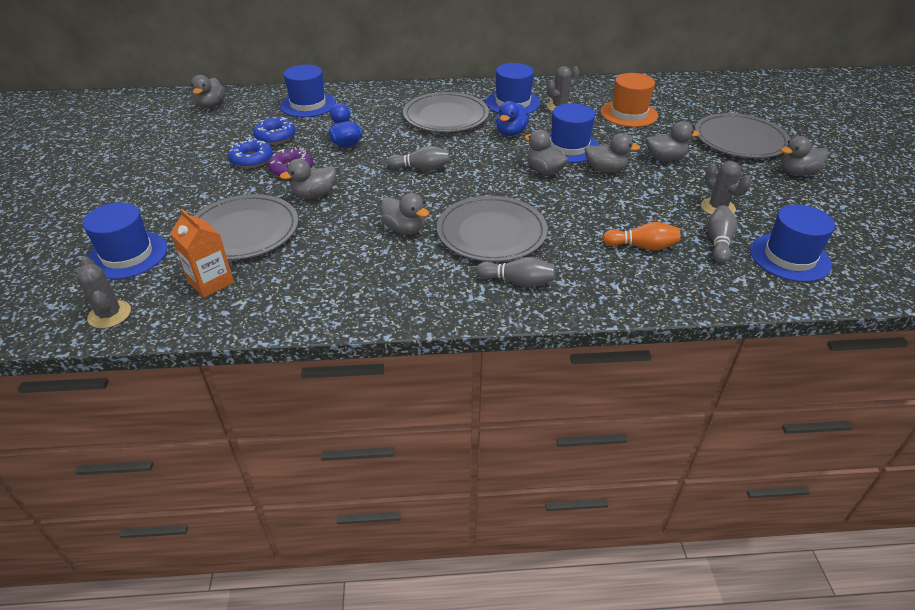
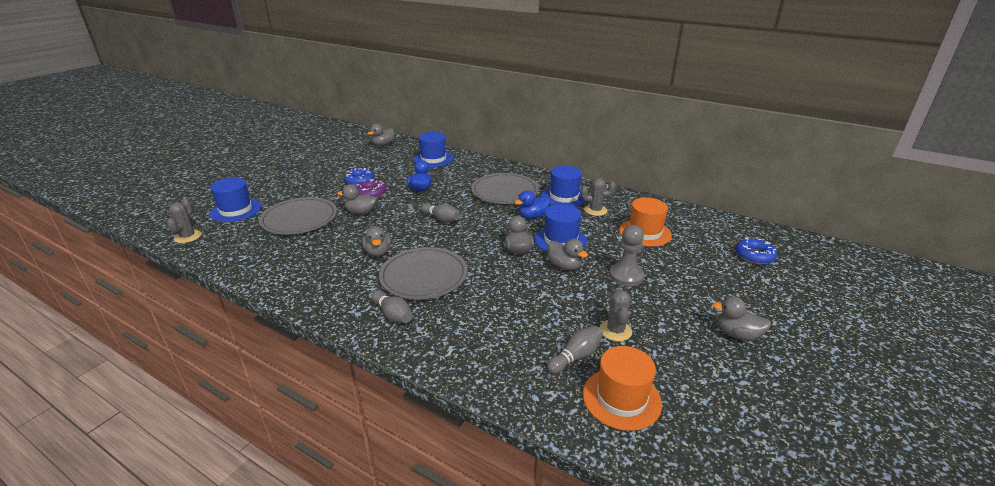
camera: 35 degrees right, 10 degrees down
orange carton [170,209,234,298] -> none
blue donut [253,117,296,145] -> blue donut moved to [736,238,777,265]
orange bowling pin [602,222,680,250] -> none
grey duck [646,121,700,161] -> grey pawn [609,225,644,286]
grey plate [695,113,790,158] -> none
blue hat [750,204,835,282] -> orange hat [583,346,662,431]

